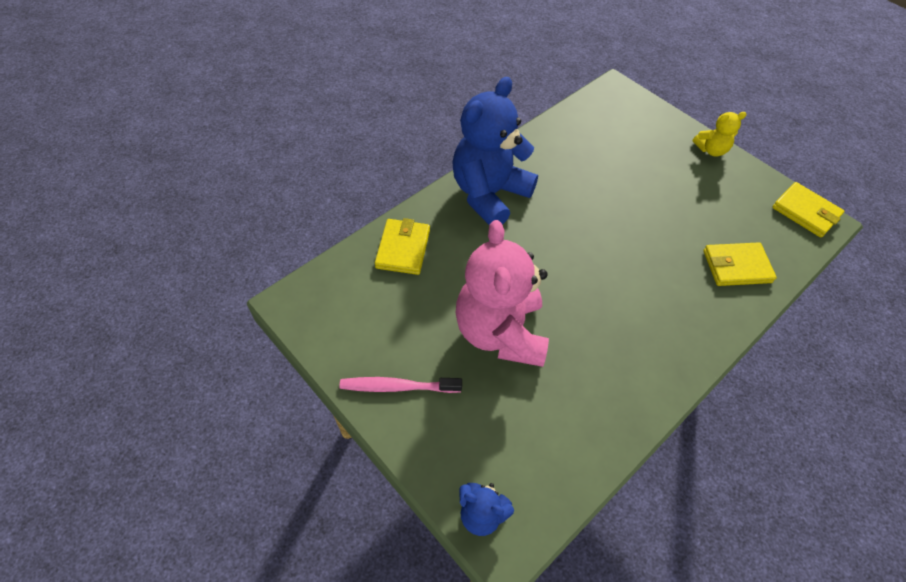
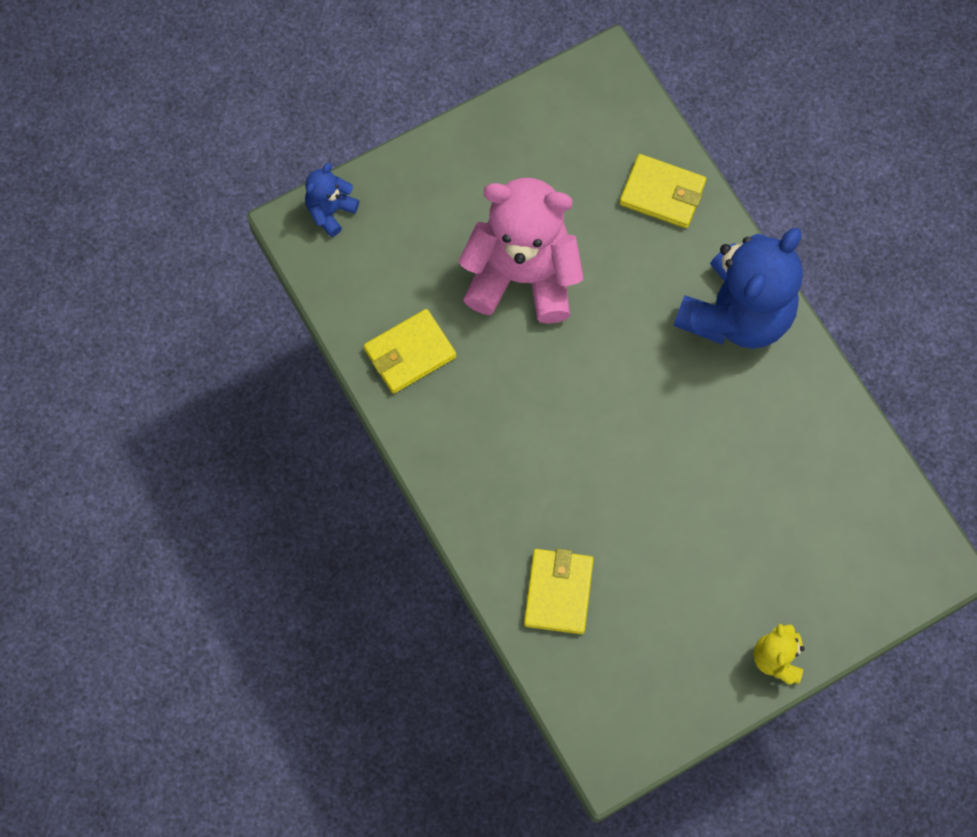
camera: 105 degrees right, 15 degrees up
pink toothbrush [340,377,462,393] -> none
blue teddy bear [453,77,538,225] -> blue teddy bear turned 75 degrees clockwise [674,227,803,349]
yellow wallet [772,182,844,238] -> yellow wallet moved to [364,309,456,394]

